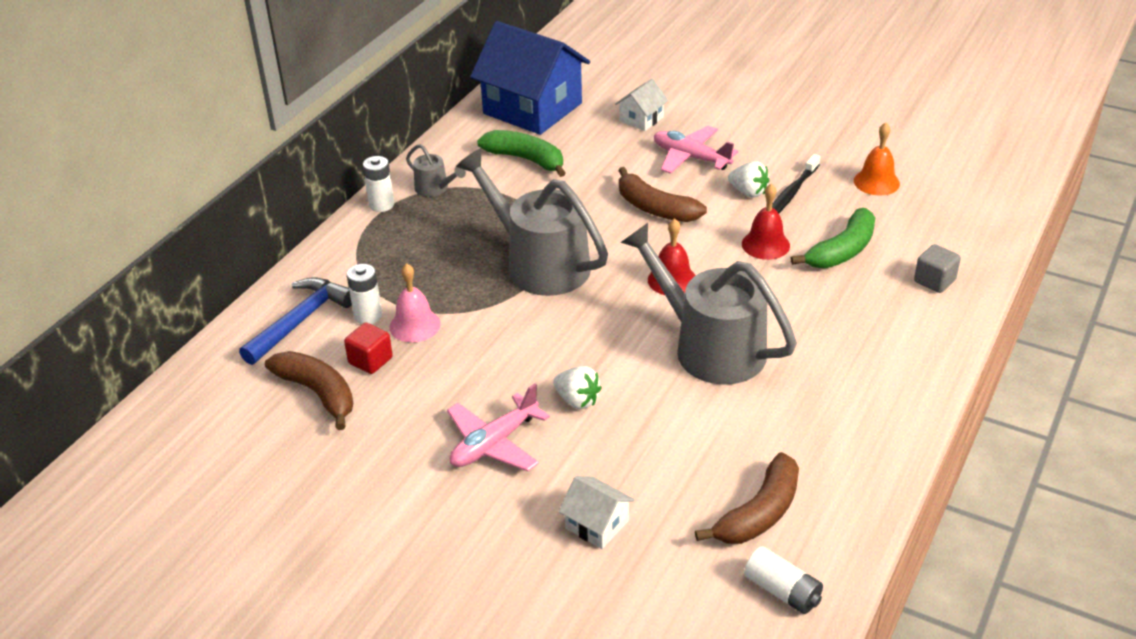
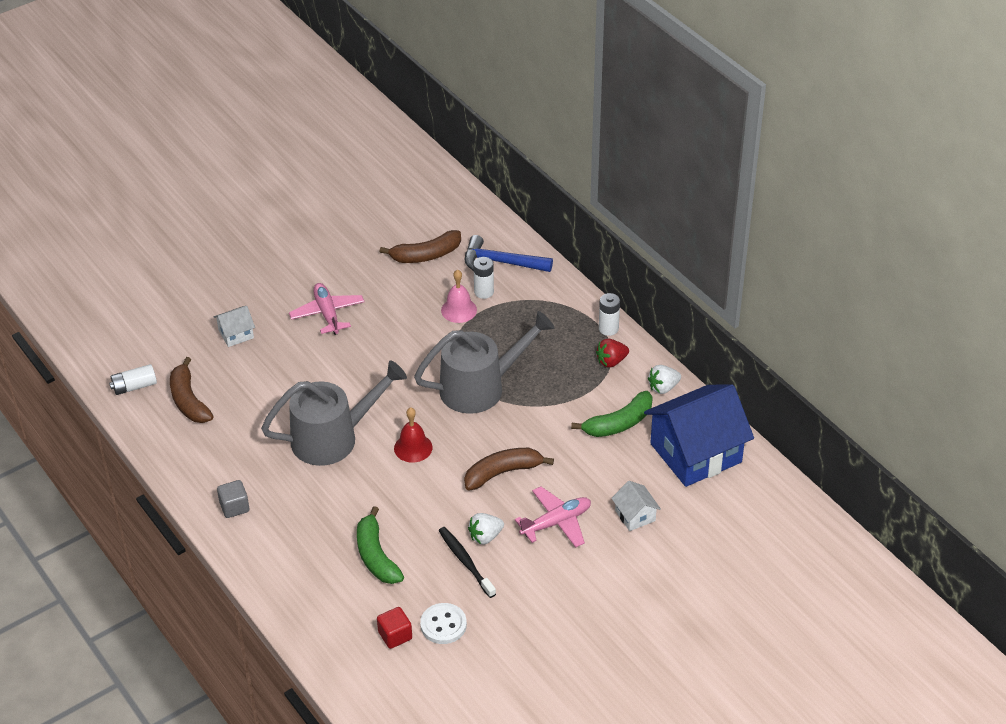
camera: 115 degrees right, 5 degrees up
blue hammer [239,277,352,365] -> blue hammer turned 135 degrees clockwise [465,235,553,272]
red cube [344,323,393,374] -> red cube moved to [377,607,412,649]
grey watering can [406,144,466,197] -> red strawberry [596,339,629,368]
white strawberry [553,366,602,409] -> white strawberry moved to [648,365,681,394]
red bell [742,183,790,260] -> none
orange bell [854,123,900,196] -> white button [420,603,467,644]
grey cube [914,244,961,293] -> grey cube moved to [217,480,249,518]

